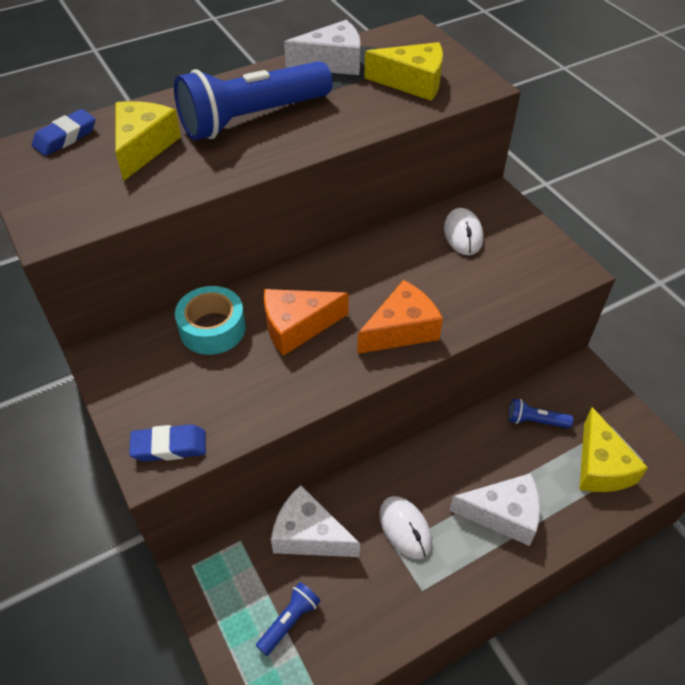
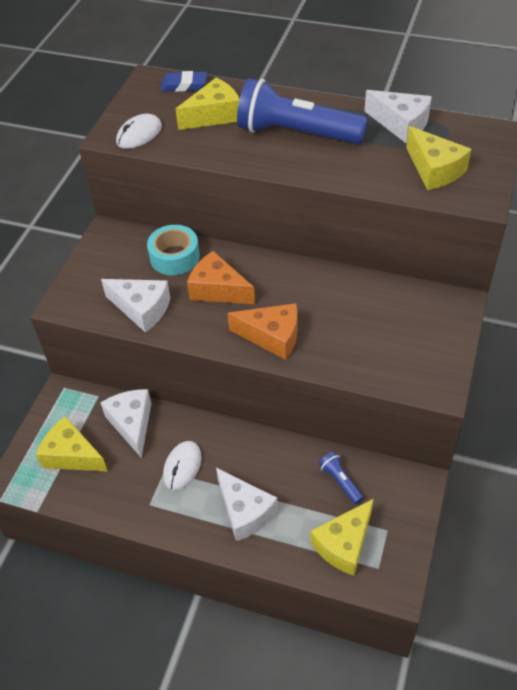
camera: 50 degrees right, 0 degrees up
blue eraser [129,424,206,462] -> none
blue flashlight [256,582,320,656] -> yellow cheese [36,416,108,472]
white mouse [444,208,483,255] -> white mouse moved to [116,114,162,149]
none -> white cheese [101,279,170,333]

